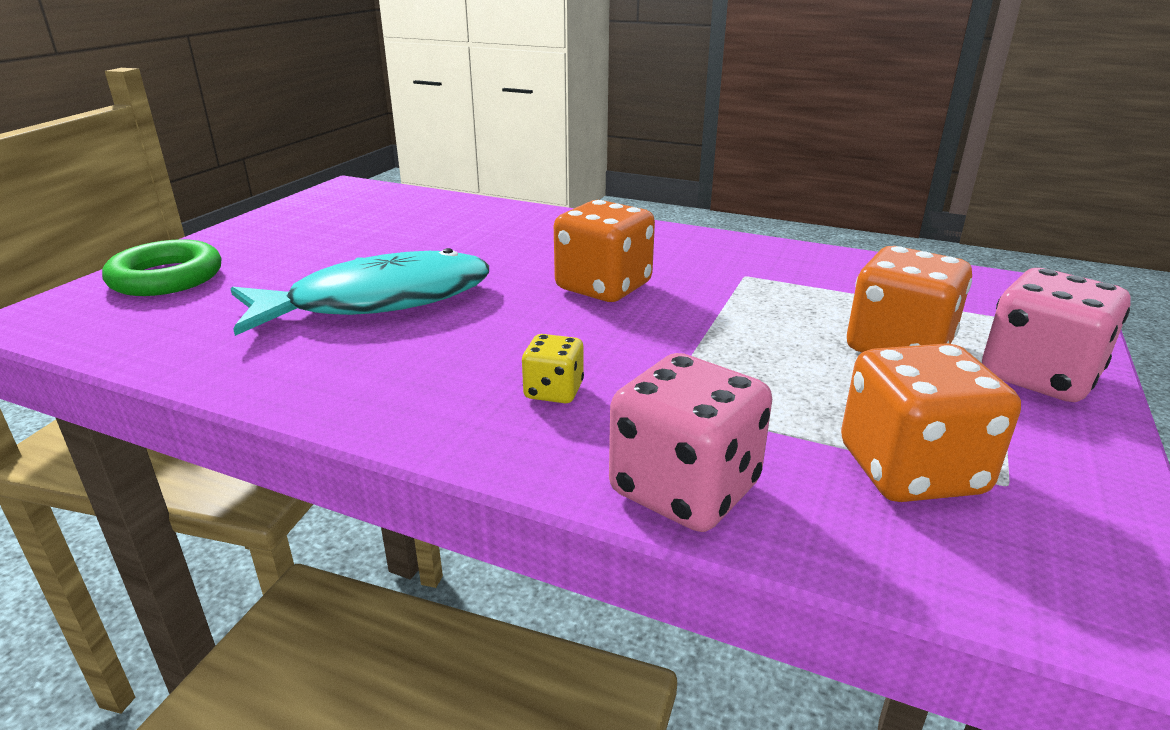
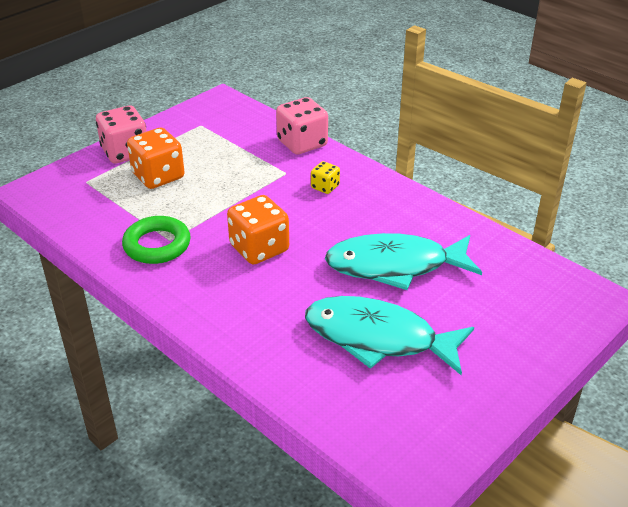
camera: 160 degrees left, 10 degrees up
green ring [102,239,221,296] -> green ring moved to [122,216,191,264]
orange dice [841,343,1021,502] -> none
none -> turquoise fish [305,296,474,375]

